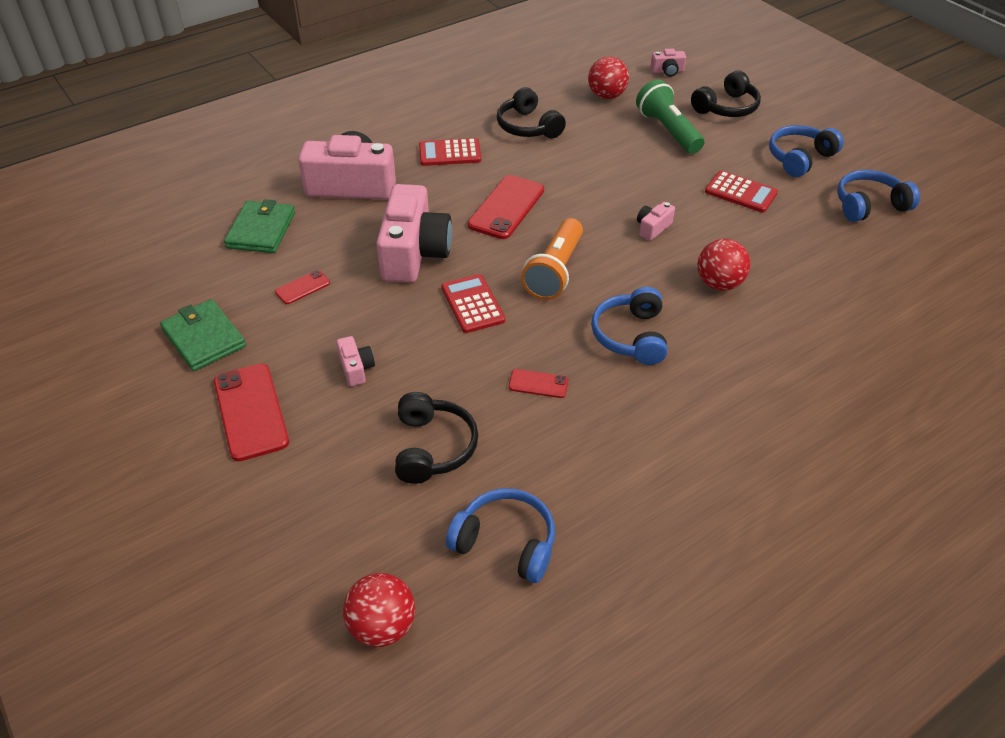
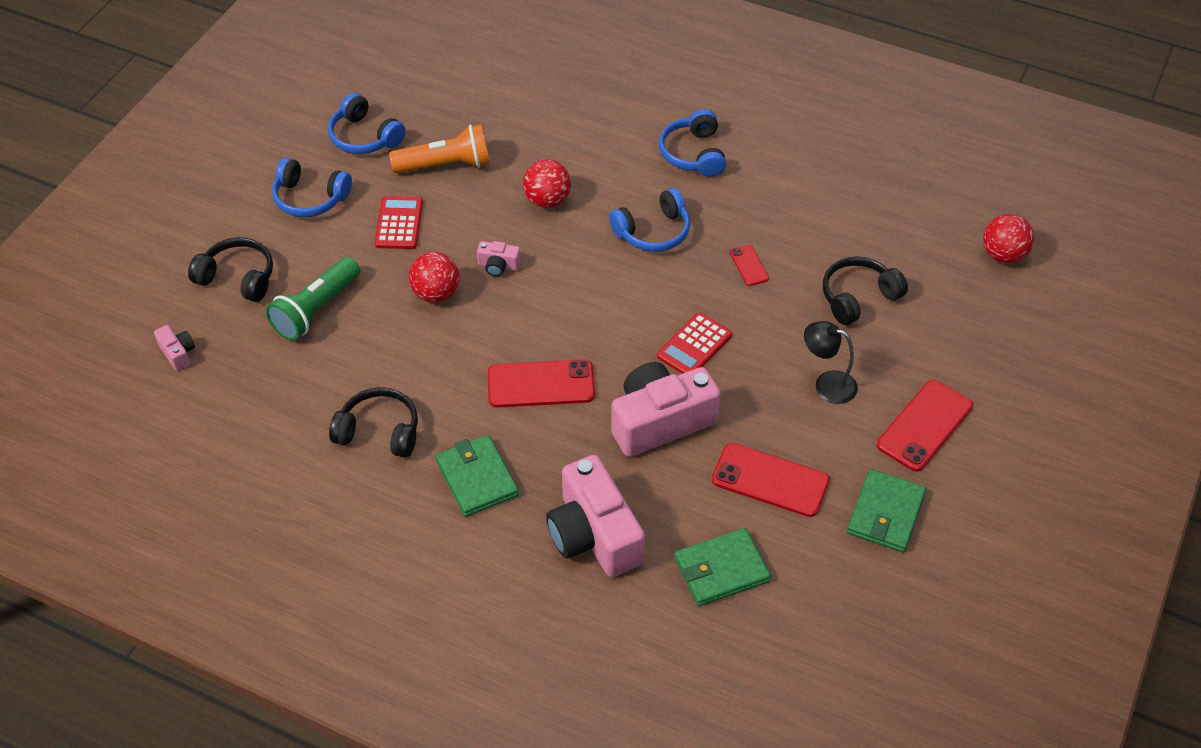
camera: 120 degrees left, 5 degrees up
red phone [275,270,330,304] -> red phone [712,443,830,517], size x1.97
pink camera [336,336,375,386] -> black lamp [804,321,858,404]
red calculator [419,138,481,166] -> green wallet [436,435,519,517]
blue headphones [446,488,555,583] -> blue headphones moved to [659,109,726,177]
black headphones [497,87,566,138] -> black headphones turned 105 degrees counterclockwise [329,387,418,458]
orange flashlight [521,218,583,300] -> orange flashlight moved to [389,124,490,173]
red ball [588,56,629,99] -> red ball moved to [409,252,460,302]

